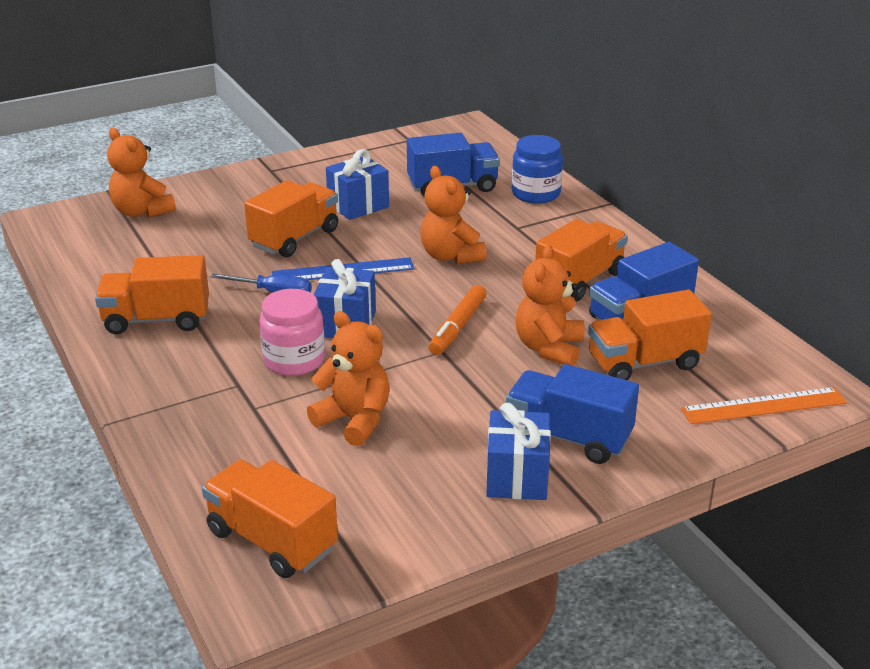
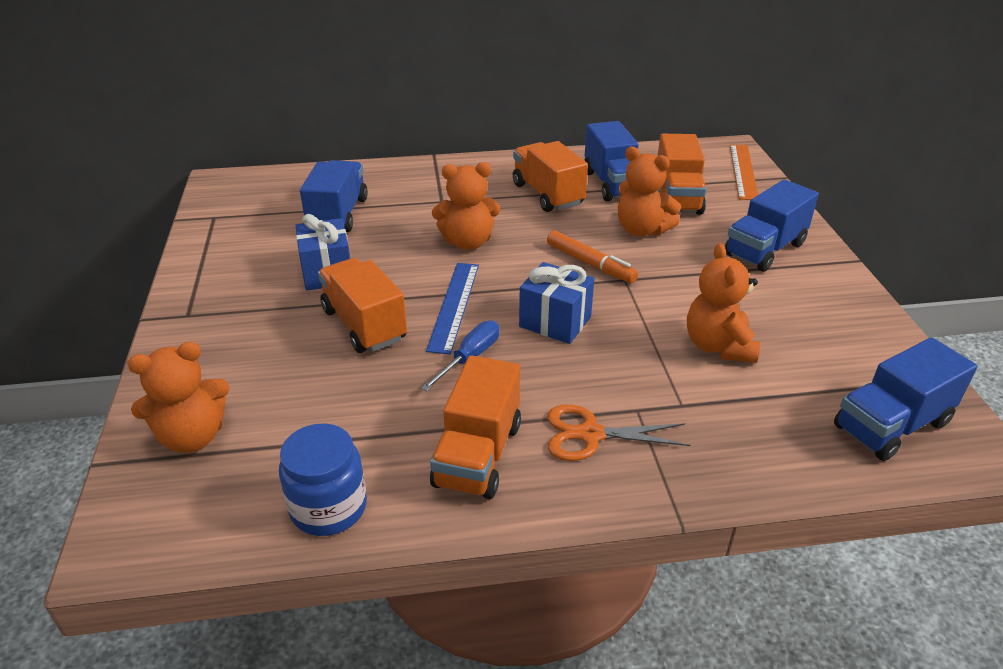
camera: 70 degrees left, 5 degrees up
orange truck [202,460,338,578] -> blue truck [834,337,977,461]
pink jar [259,289,325,376] -> none
orange teddy bear [307,311,390,446] -> orange teddy bear turned 60 degrees counterclockwise [687,243,760,363]
blue gift [486,403,551,500] -> none
blue jar [512,135,563,204] -> blue jar moved to [279,423,367,536]
none -> orange scissors [547,404,690,461]

